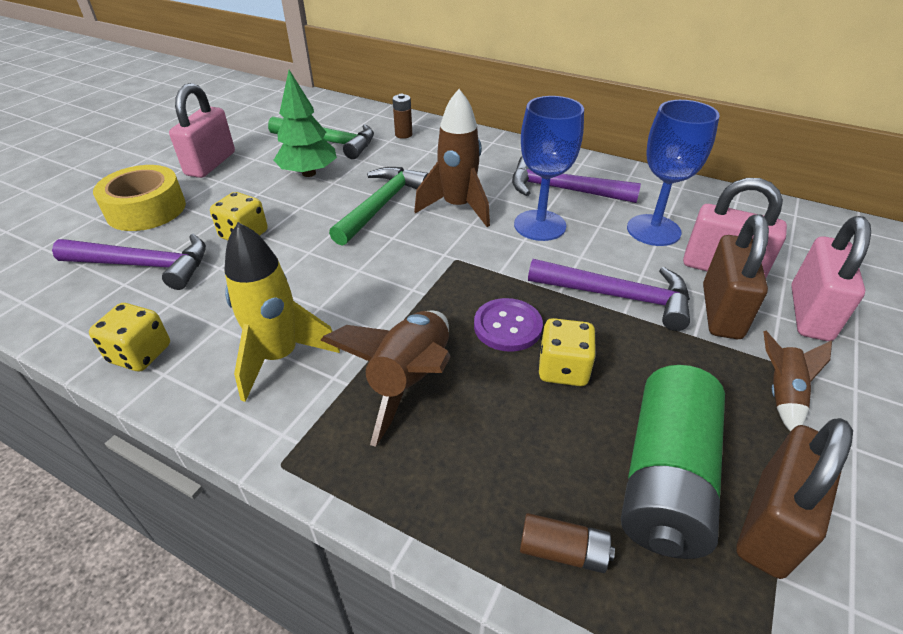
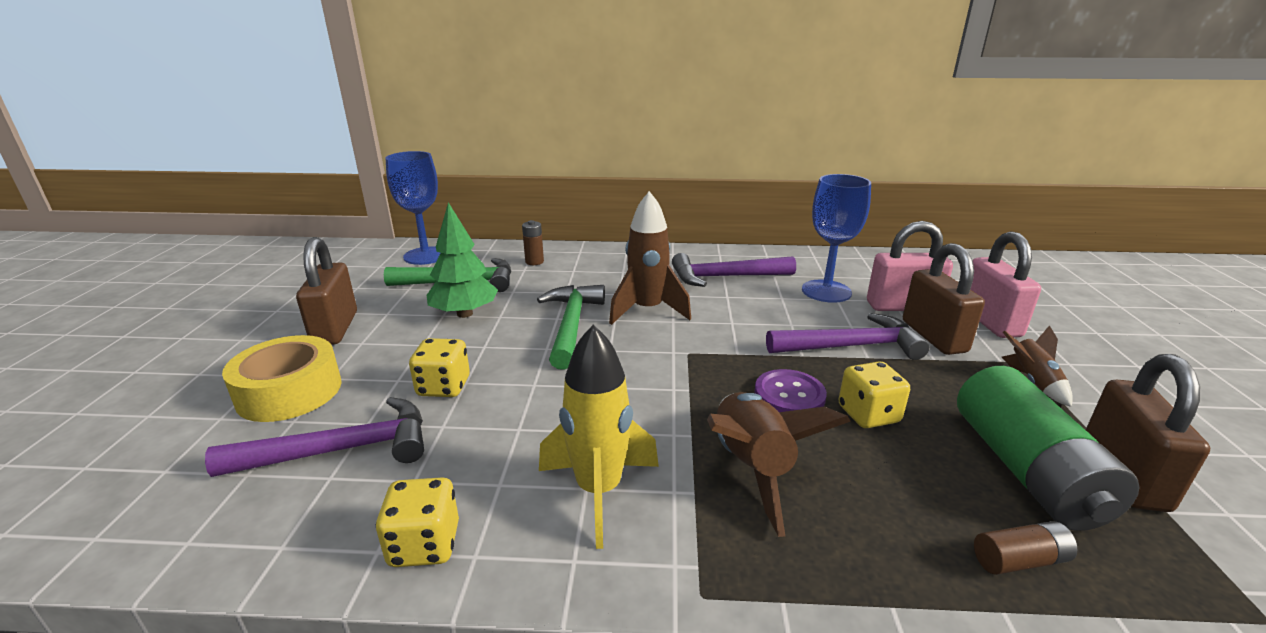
camera: 25 degrees left, 15 degrees down
pink padlock [169,83,235,178] -> brown padlock [296,237,357,345]
blue goblet [514,96,584,241] -> blue goblet moved to [386,151,440,265]

